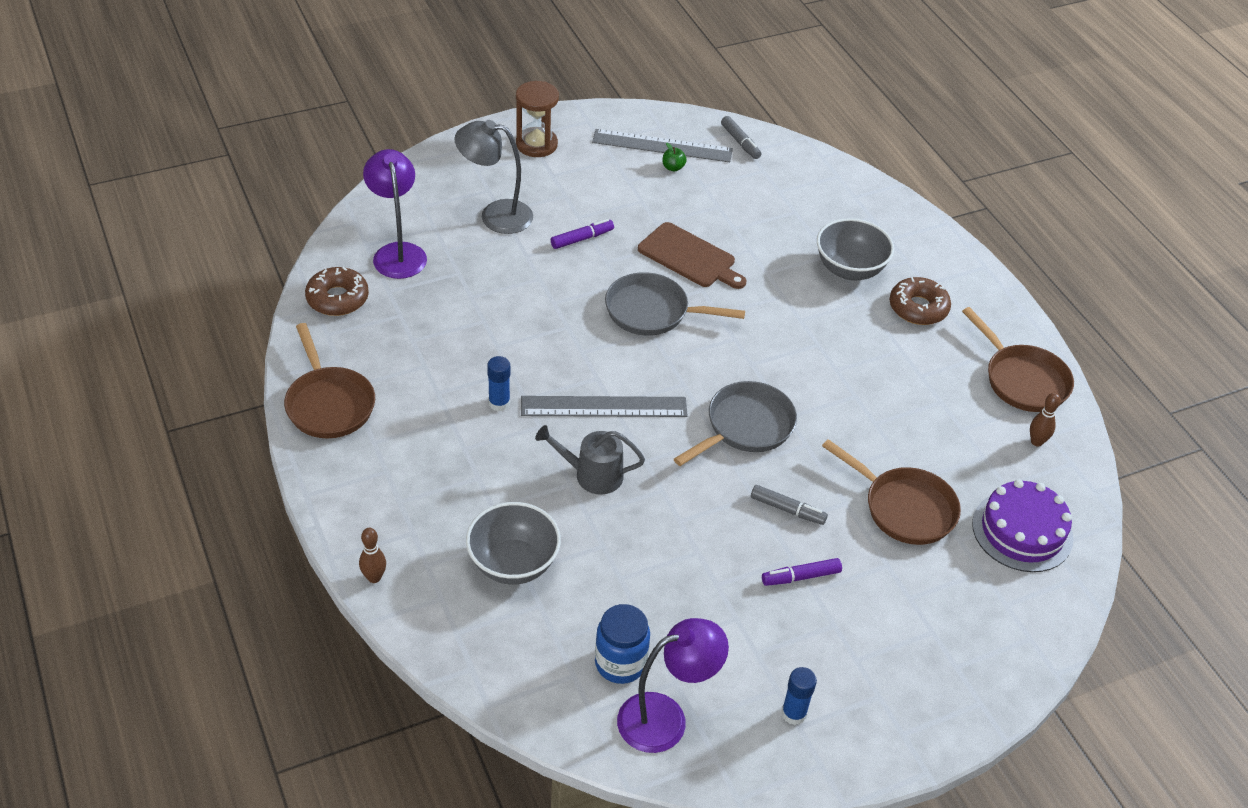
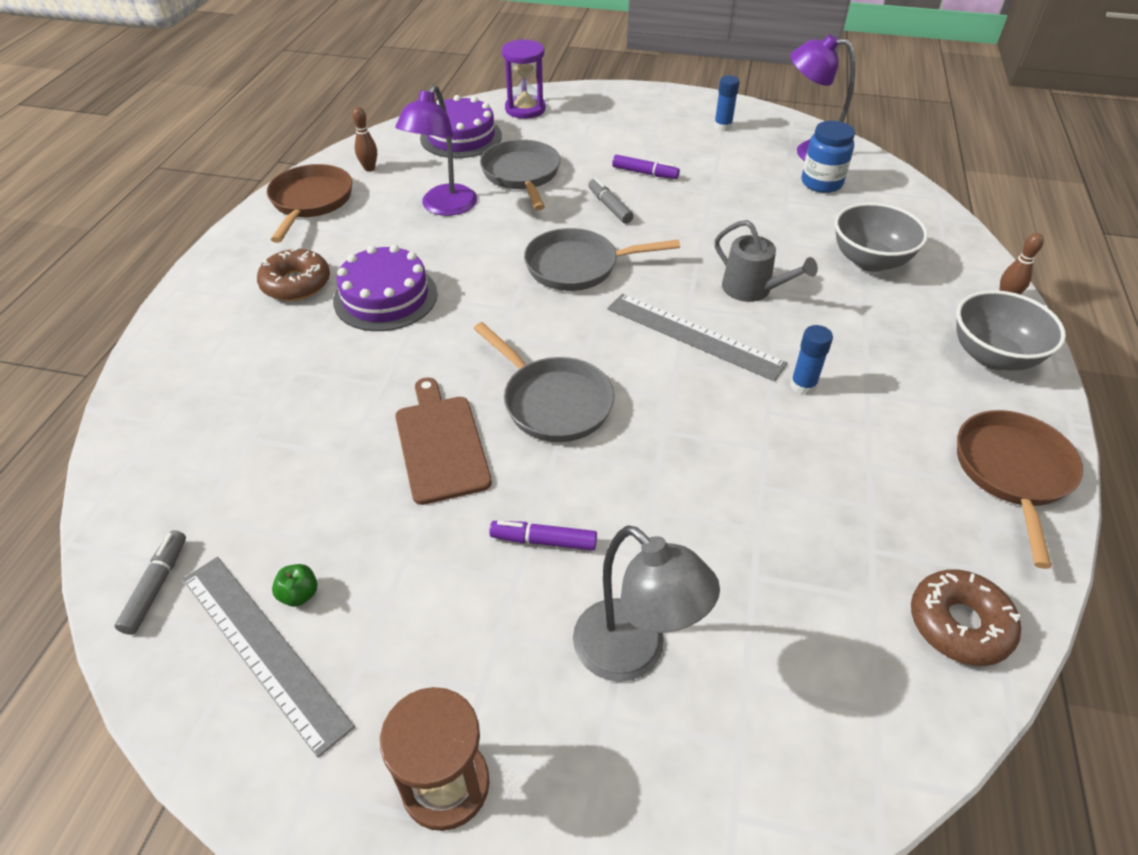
camera: 140 degrees left, 0 degrees up
purple lamp [363,149,427,279] -> purple lamp moved to [395,84,477,216]
grey bowl [817,218,894,280] -> grey bowl moved to [956,290,1066,371]
brown pan [822,439,961,545] -> grey pan [480,139,560,210]
none -> purple cake [333,245,438,331]
none -> purple hourglass [502,39,546,119]

